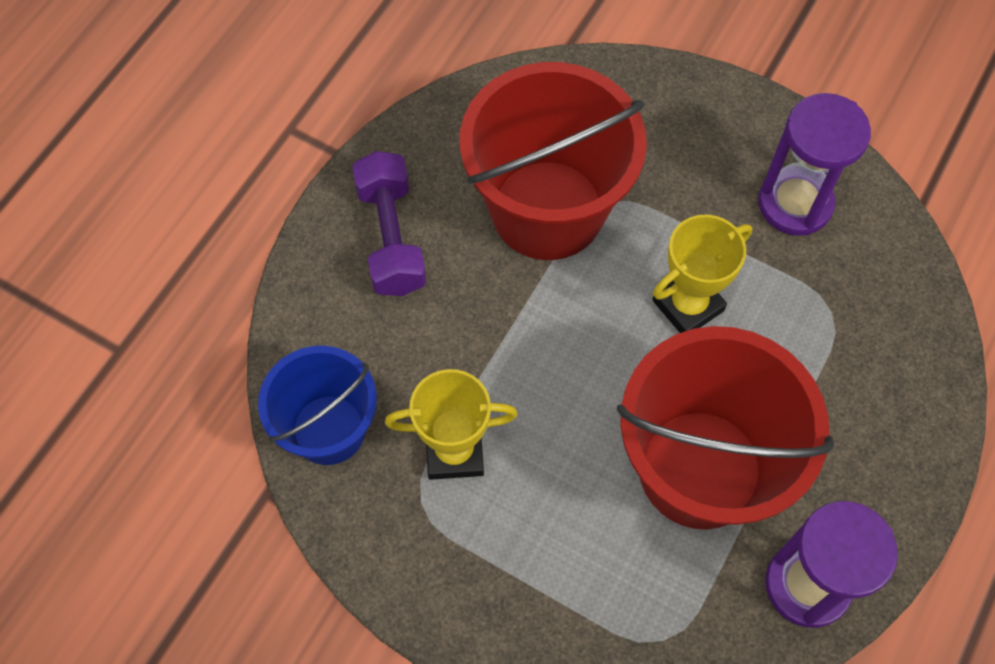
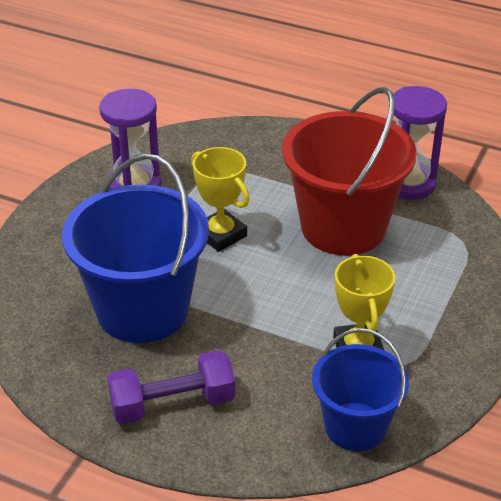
camera: 95 degrees left, 25 degrees down
red bucket [460,62,647,260] -> blue bucket [62,153,209,343]

